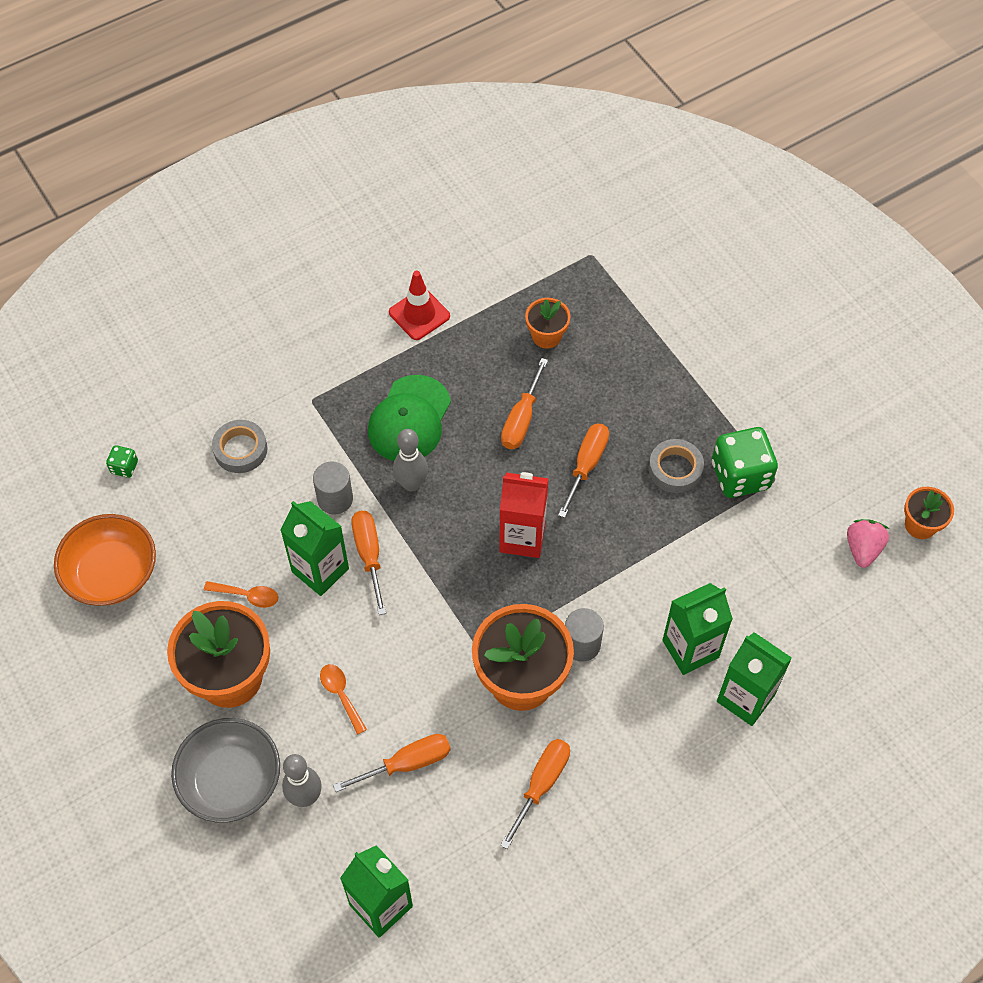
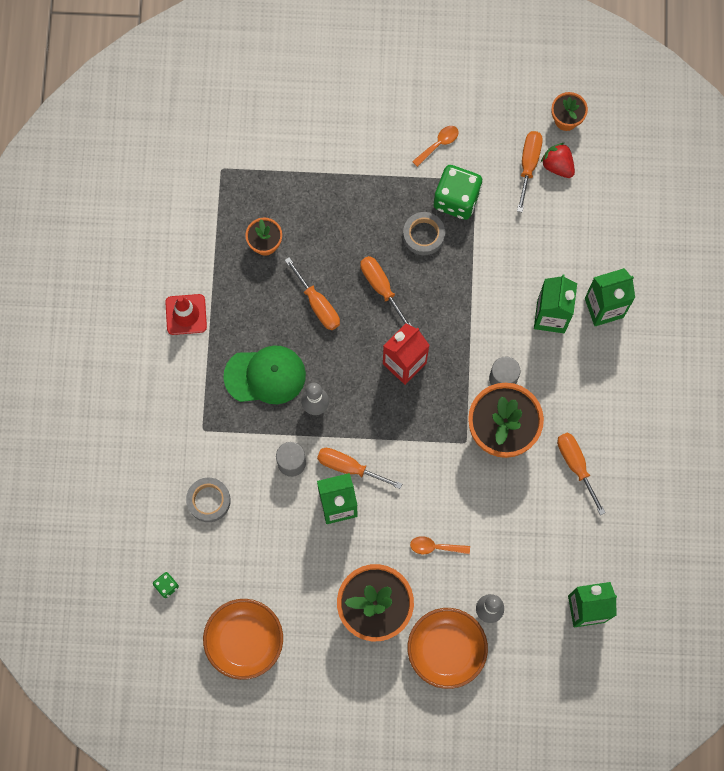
camera: 55 degrees left, 15 degrees up
grey bowl [171,718,280,823] -> orange bowl [408,608,488,689]
orange spoon [204,581,278,608] -> orange spoon moved to [412,126,459,167]
orange screwdriver [333,734,451,792] -> orange screwdriver moved to [517,131,543,212]
green cap [368,375,451,461] -> green cap turned 60 degrees counterclockwise [223,345,306,404]
pink strawberry [847,519,889,568] -> red strawberry [541,143,575,178]

